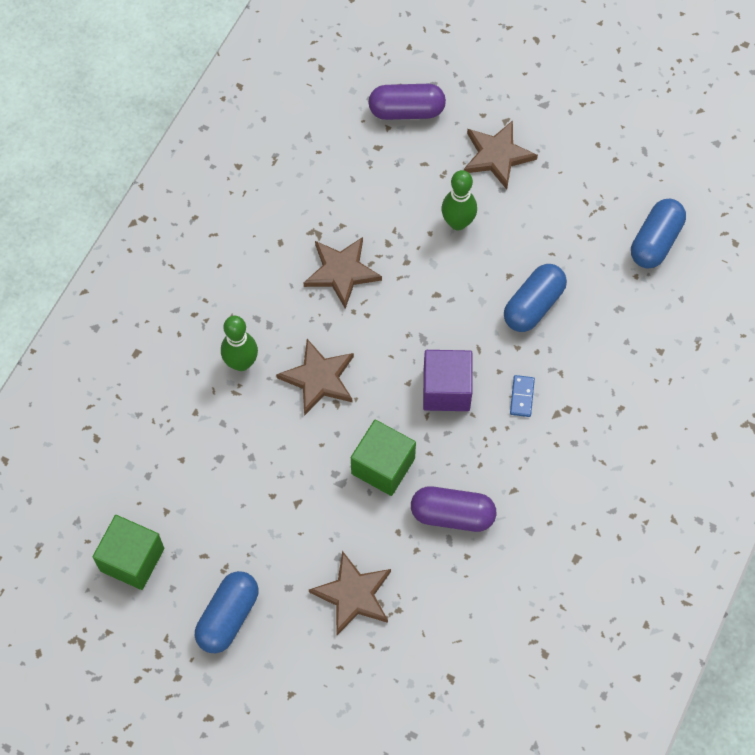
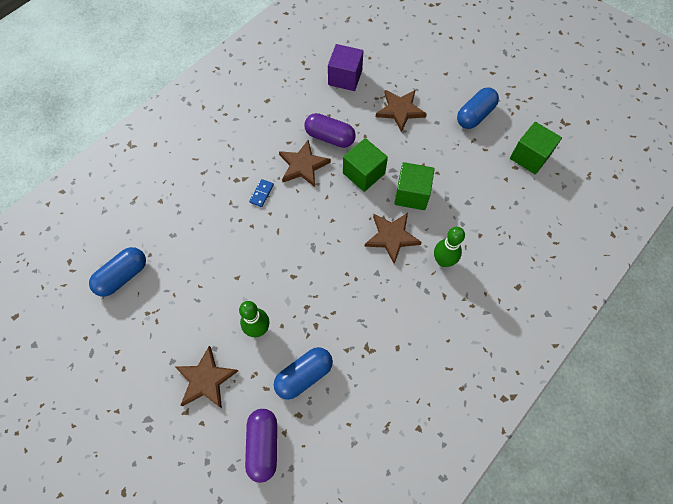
camera: 165 degrees left, 0 degrees up
brown star [304,237,382,309] -> brown star moved to [279,140,331,187]
purple capsule [368,84,446,120] -> purple capsule turned 75 degrees clockwise [245,409,277,483]
purple cube [423,350,472,411] -> purple cube moved to [328,44,363,91]
blue capsule [504,264,567,332] -> blue capsule moved to [274,347,333,400]
none -> green cube [394,162,435,210]

